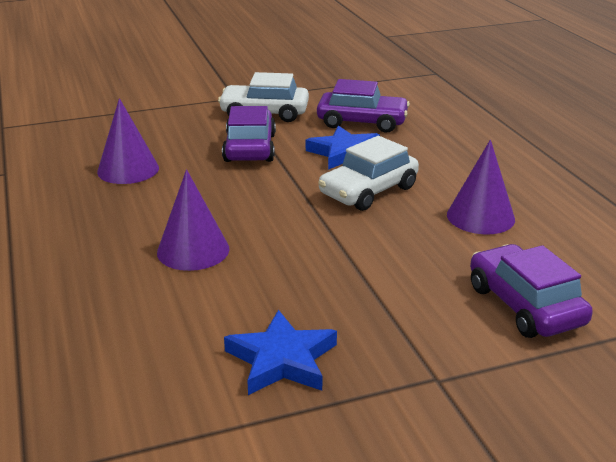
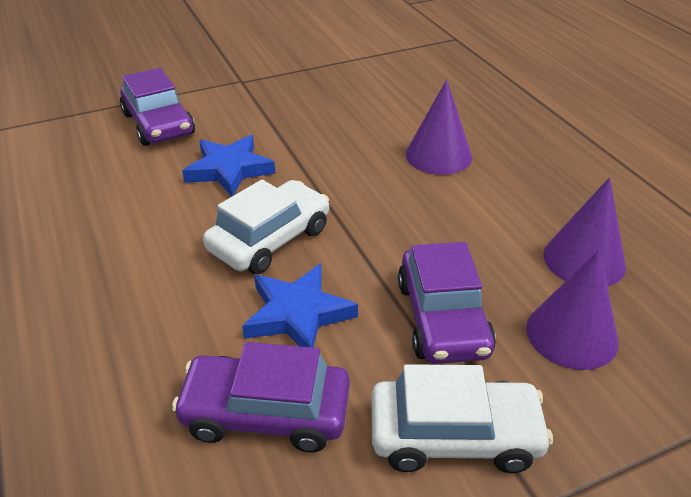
camera: 175 degrees right, 10 degrees up
blue star [224,310,337,395] -> blue star moved to [182,135,275,197]
purple cone [447,140,515,234] -> purple cone moved to [526,249,619,370]

